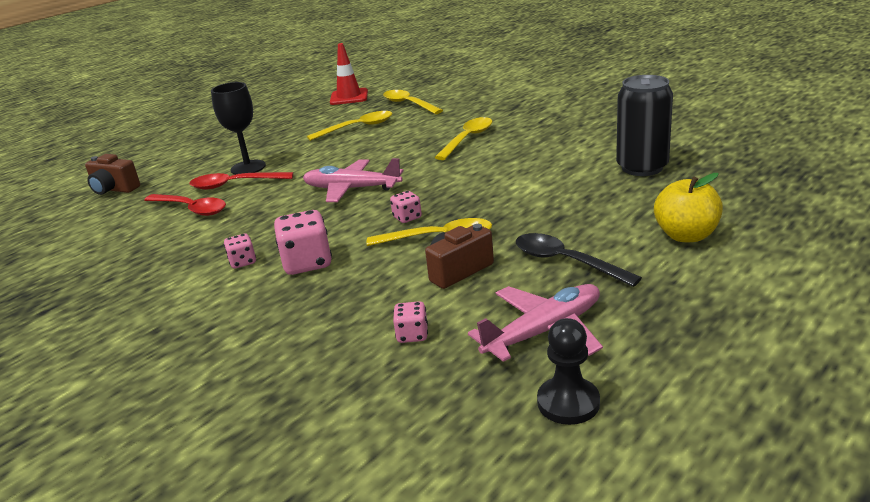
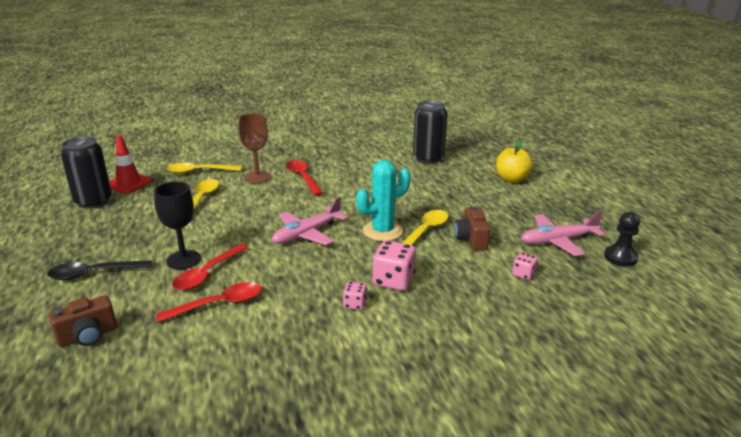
camera: 60 degrees left, 0 degrees up
pink dice [390,191,422,223] -> turquoise cactus [356,160,411,241]
yellow spoon [434,117,493,160] -> red spoon [286,160,323,195]
pink plane [468,284,603,362] -> pink plane turned 105 degrees counterclockwise [521,211,605,256]
black spoon [516,233,642,287] -> black spoon moved to [47,260,152,280]
none -> black can [61,136,112,208]
none -> brown goblet [238,113,271,184]

